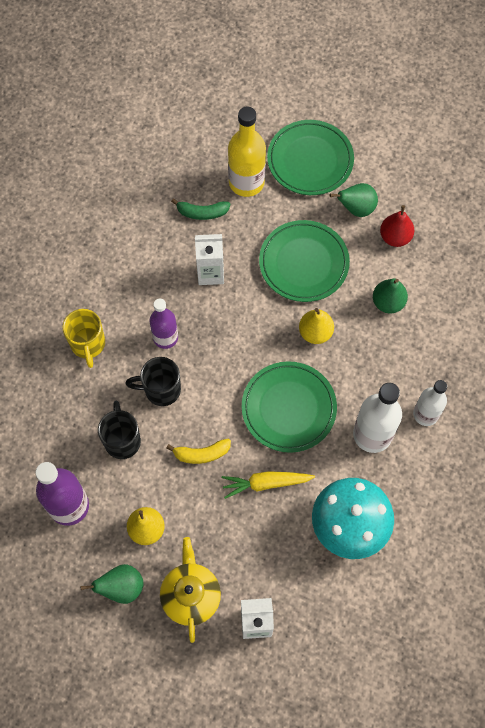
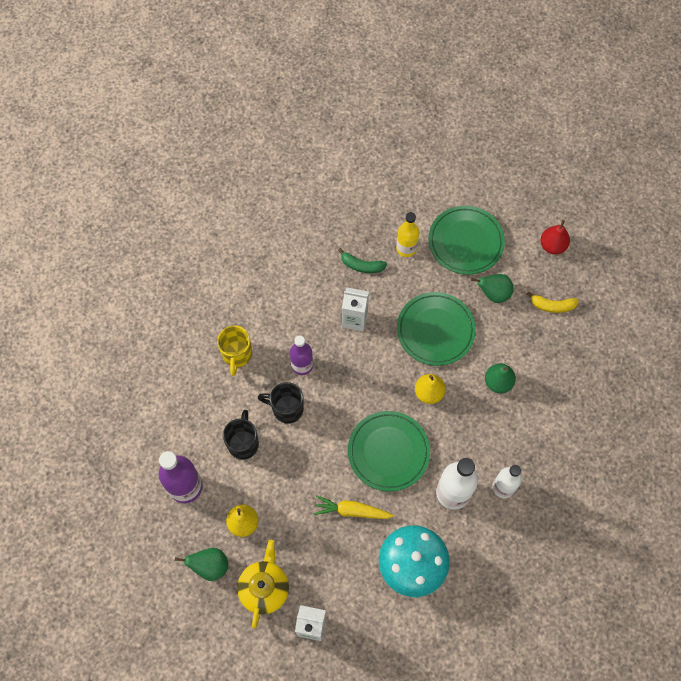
camera: 15 degrees right, 0 degrees up
yellow banana [167,439,231,464] -> yellow banana moved to [527,292,579,313]
yellow bottle [228,107,266,197] -> yellow bottle [396,212,419,257], size x0.66
red pear [380,205,414,247] -> red pear moved to [541,220,570,255]

